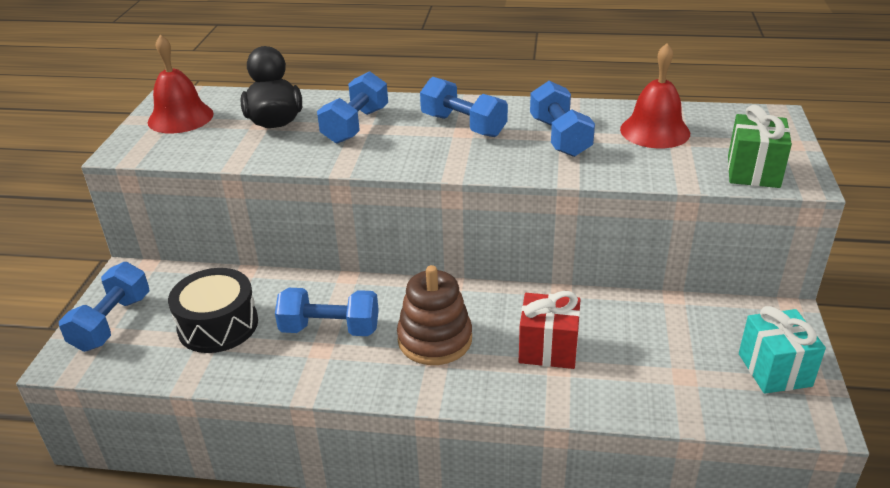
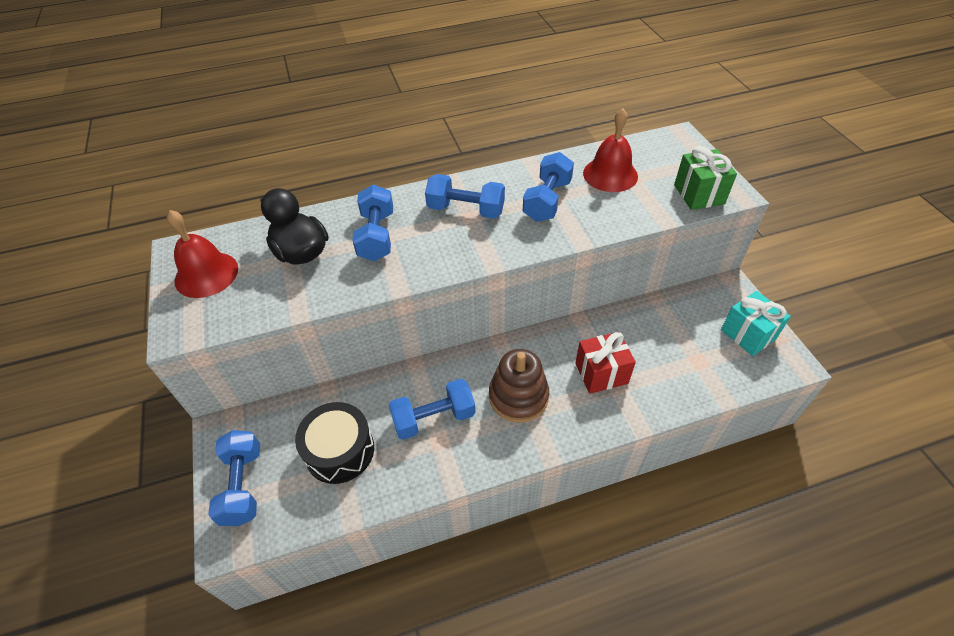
camera: 25 degrees left, 15 degrees up
blue dumbbell [530,81,595,157] -> blue dumbbell turned 60 degrees clockwise [523,152,574,222]

